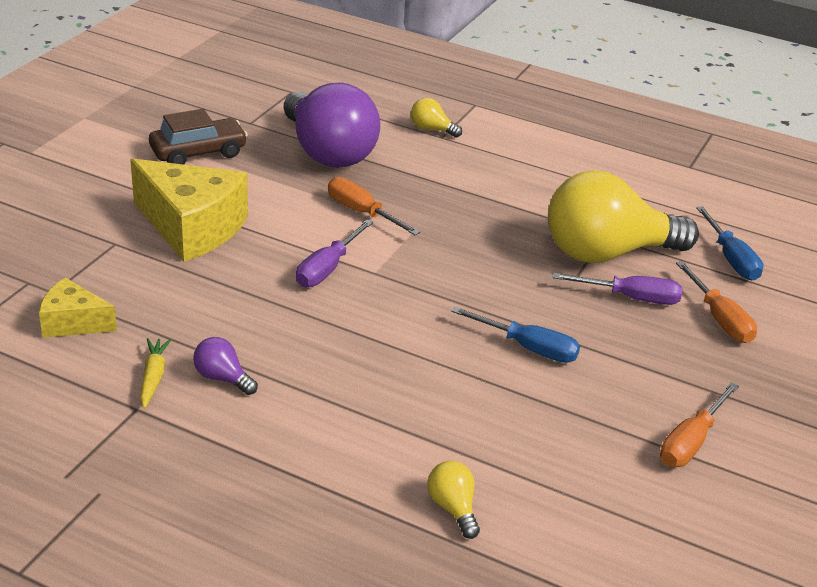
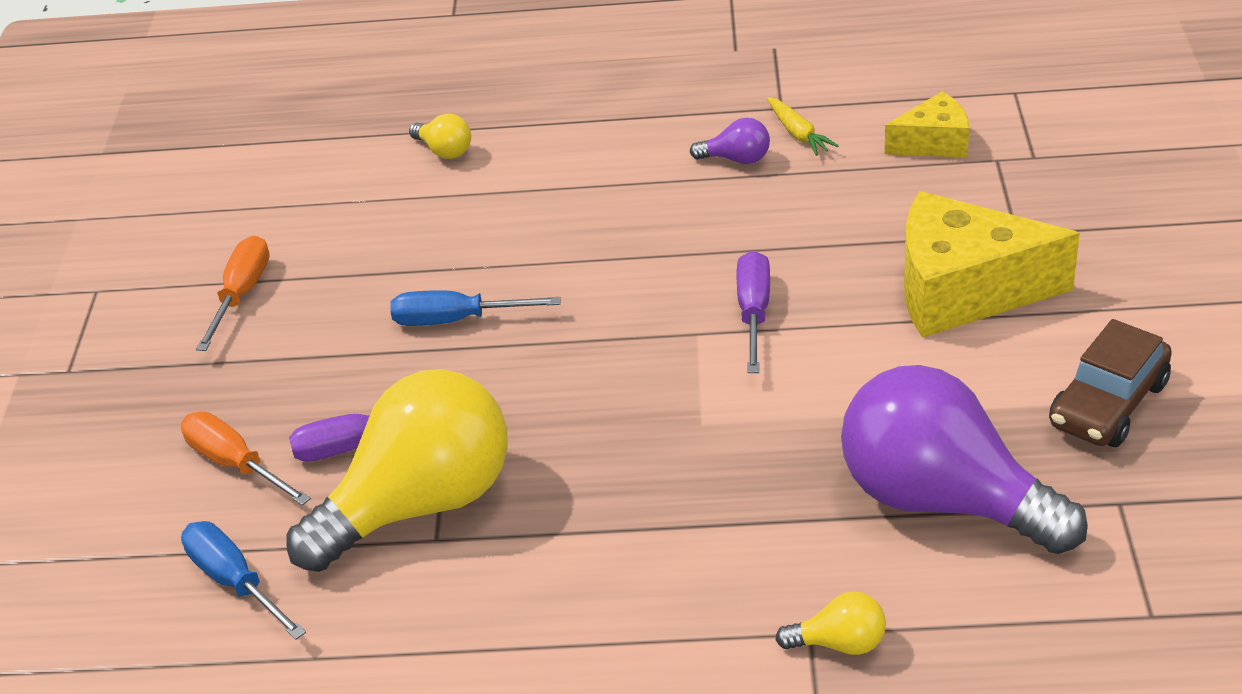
camera: 160 degrees right, 5 degrees up
orange screwdriver [328,177,420,235] -> none

